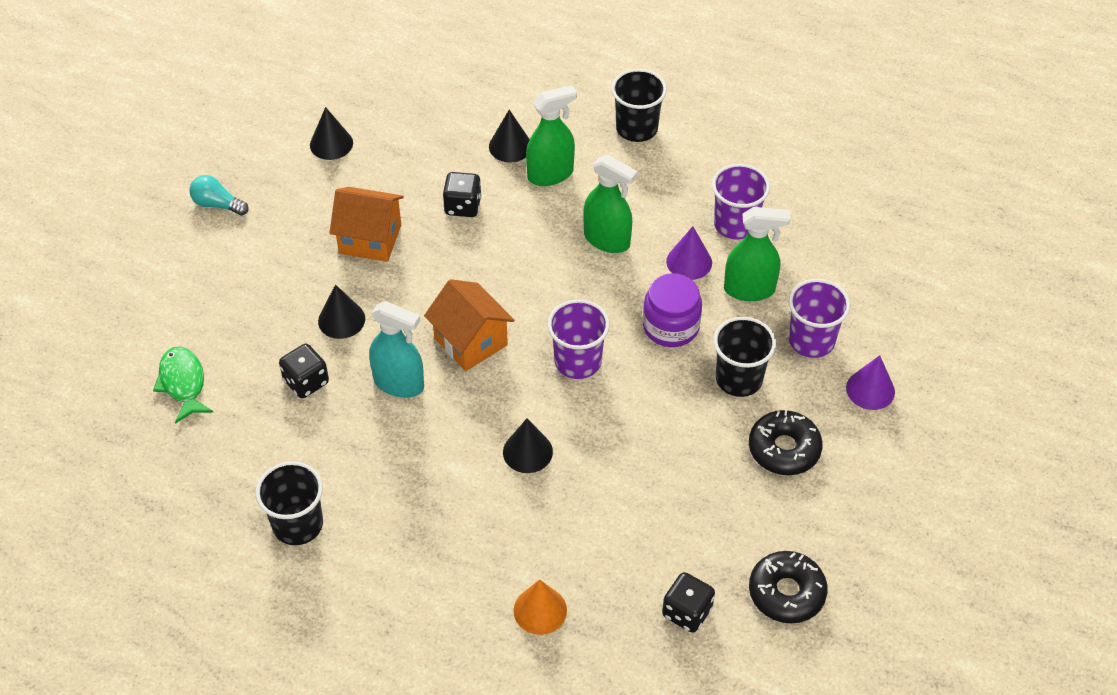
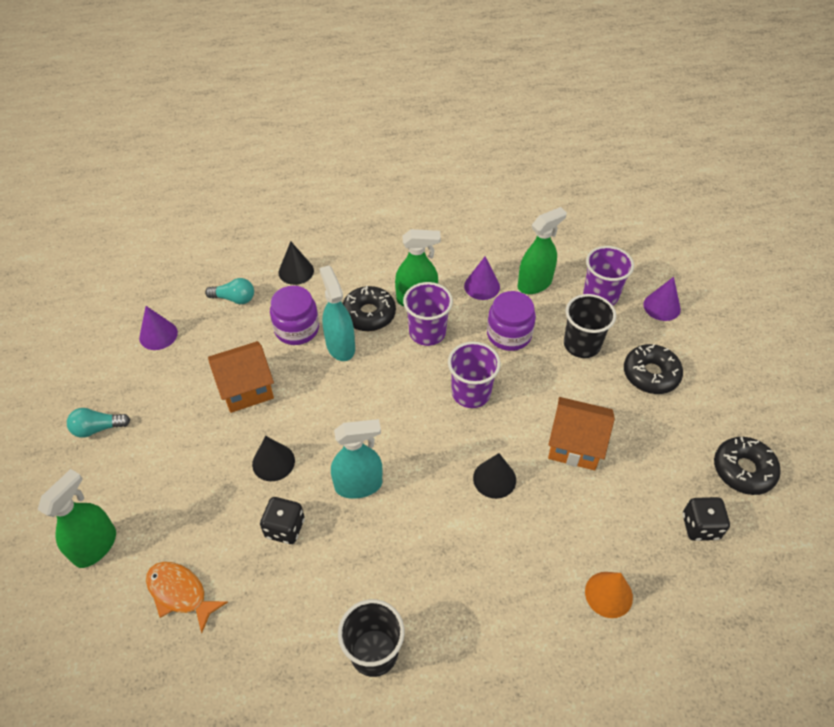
camera: 35 degrees left, 0 degrees up
green fish [153,347,213,424] -> orange fish [146,562,228,633]
black cone [310,107,353,160] -> purple cone [139,306,178,350]
orange house [424,279,514,371] -> orange house moved to [548,397,615,470]
black dice [443,172,482,217] -> purple jar [270,286,319,345]
green spray bottle [526,85,577,186] -> green spray bottle moved to [38,469,116,568]
black cup [611,69,667,142] -> none
purple cup [712,164,770,240] -> purple cup moved to [403,282,453,346]
none -> turquoise light bulb [205,278,254,304]
none -> turquoise spray bottle [320,265,355,361]
none -> black donut [342,286,396,331]

